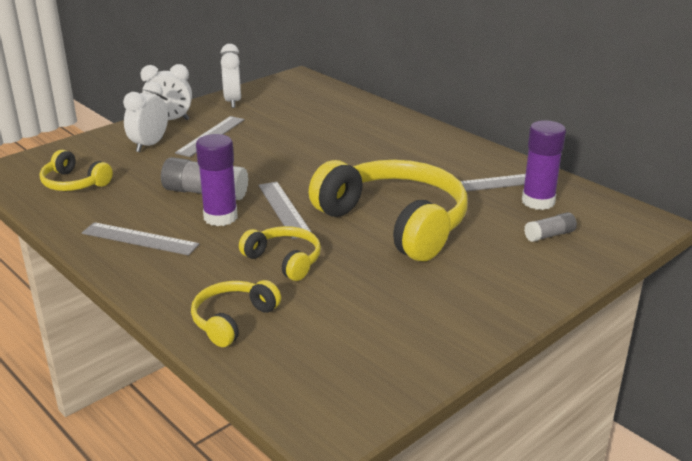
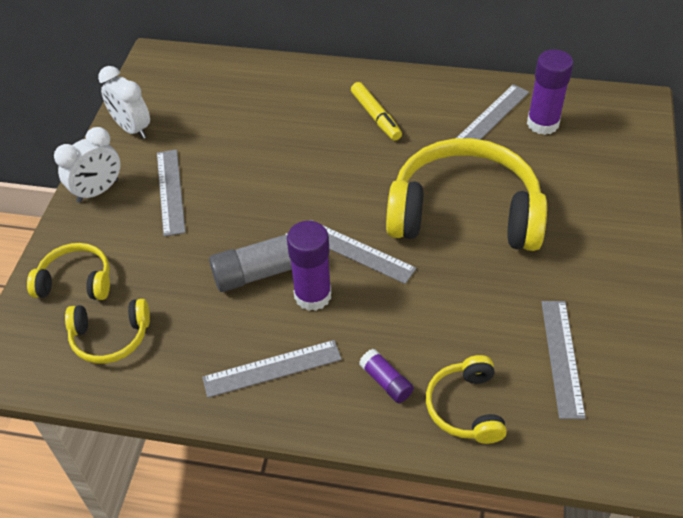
camera: 35 degrees left, 20 degrees up
white clock [123,82,168,152] -> none
yellow headphones [239,226,321,281] -> yellow headphones moved to [27,243,110,300]
grey glue stick [524,212,577,242] -> none
none -> yellow marker [351,82,402,141]
none -> purple glue stick [359,349,414,403]
none -> grey ruler [541,301,586,419]

